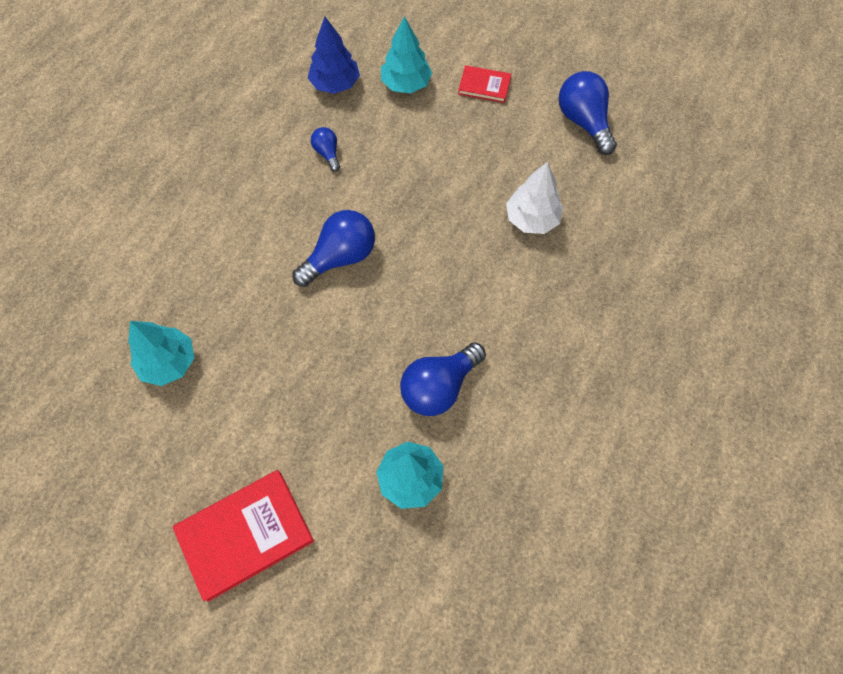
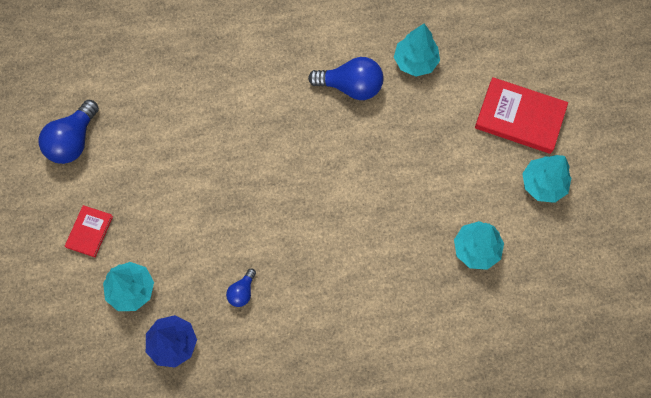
camera: 130 degrees left, 5 degrees up
blue light bulb [292,210,375,287] -> none
red book [458,65,511,103] -> red book turned 45 degrees clockwise [65,205,113,257]
white tree [506,162,563,234] -> none
none -> turquoise tree [522,155,571,203]

